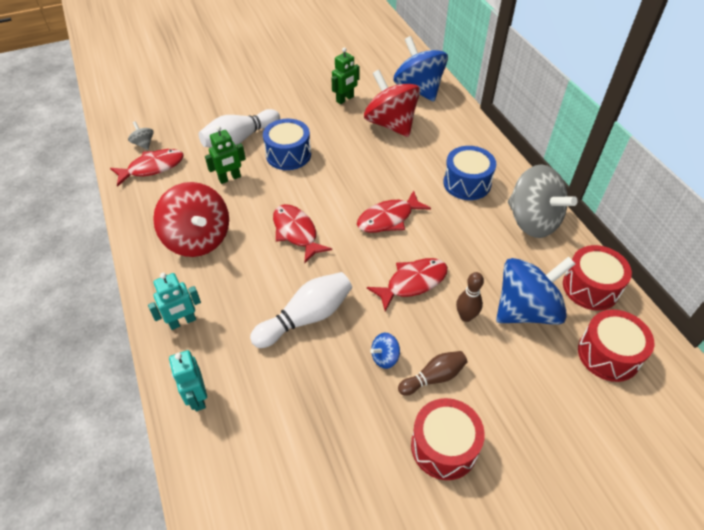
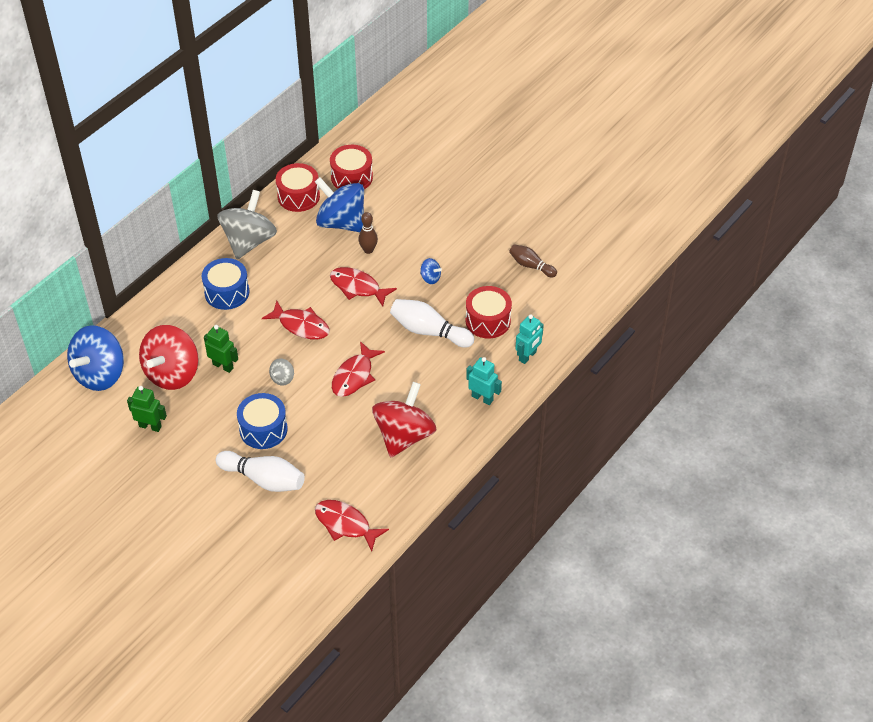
camera: 120 degrees left, 0 degrees up
grey spinning top [128,121,154,150] -> grey spinning top moved to [269,358,294,386]
green robot [205,126,246,184] -> green robot moved to [204,325,238,373]
brown bowling pin [398,351,467,396] -> brown bowling pin moved to [509,244,557,278]
red drum [411,398,485,480] -> red drum moved to [466,286,512,339]

